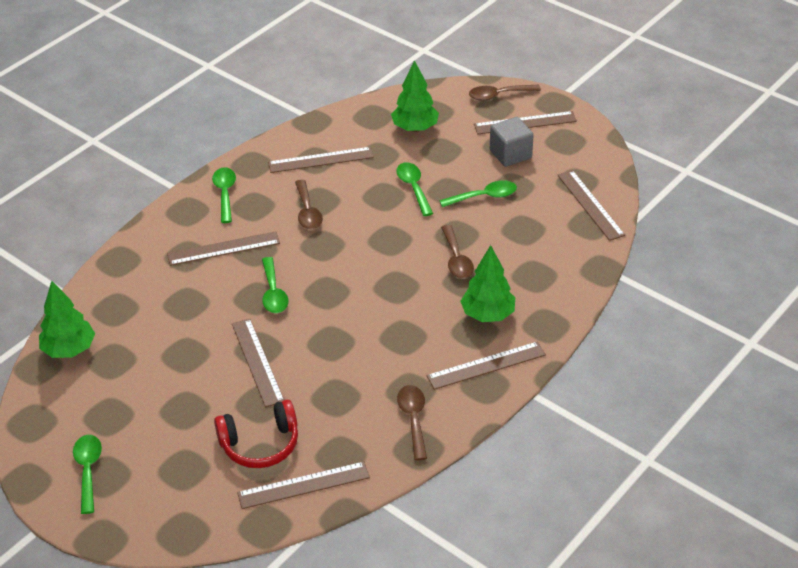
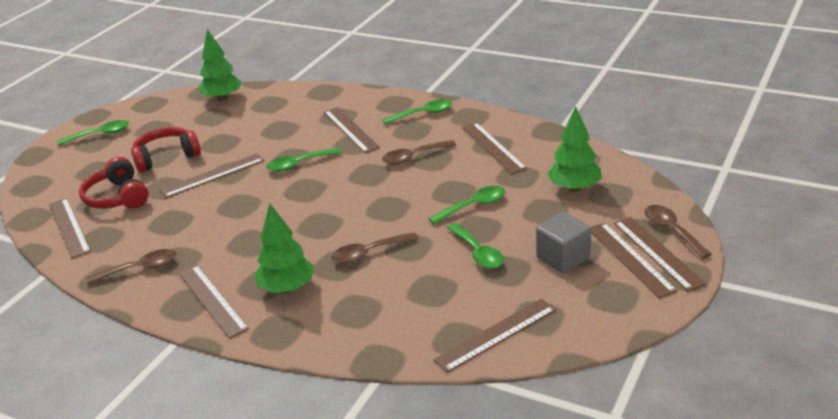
camera: 80 degrees right, 10 degrees down
none -> red headphones [131,127,201,173]
none -> brown ruler [614,217,706,291]

